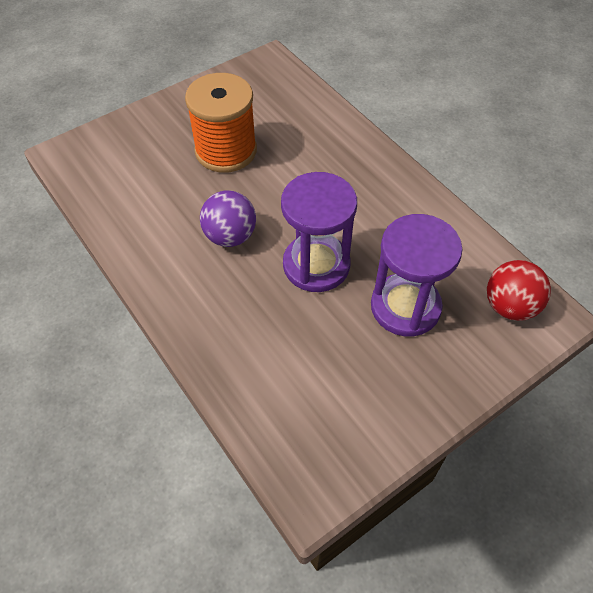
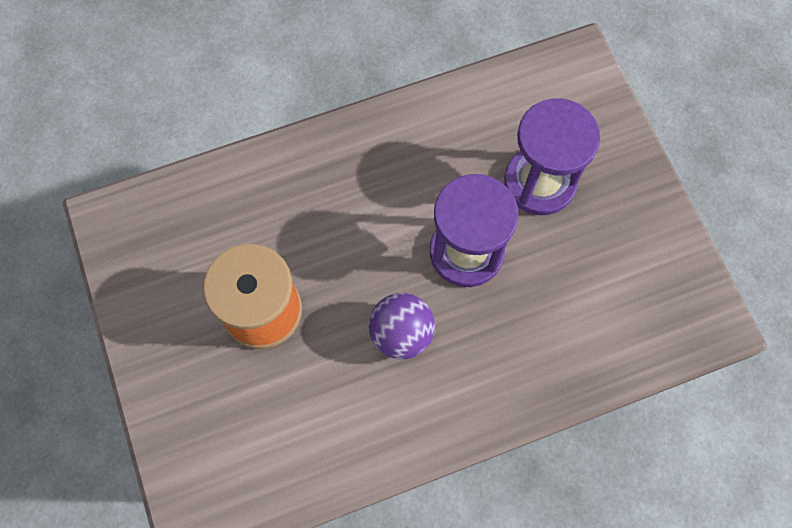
camera: 75 degrees left, 15 degrees up
red ball [487,260,551,321] -> none

